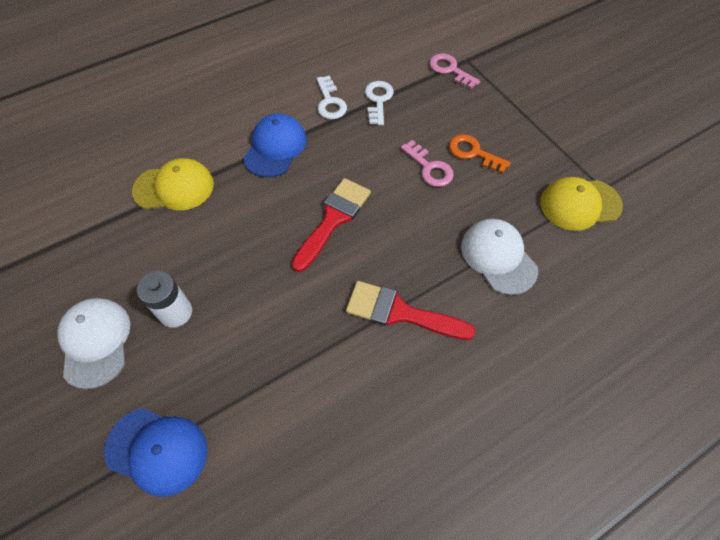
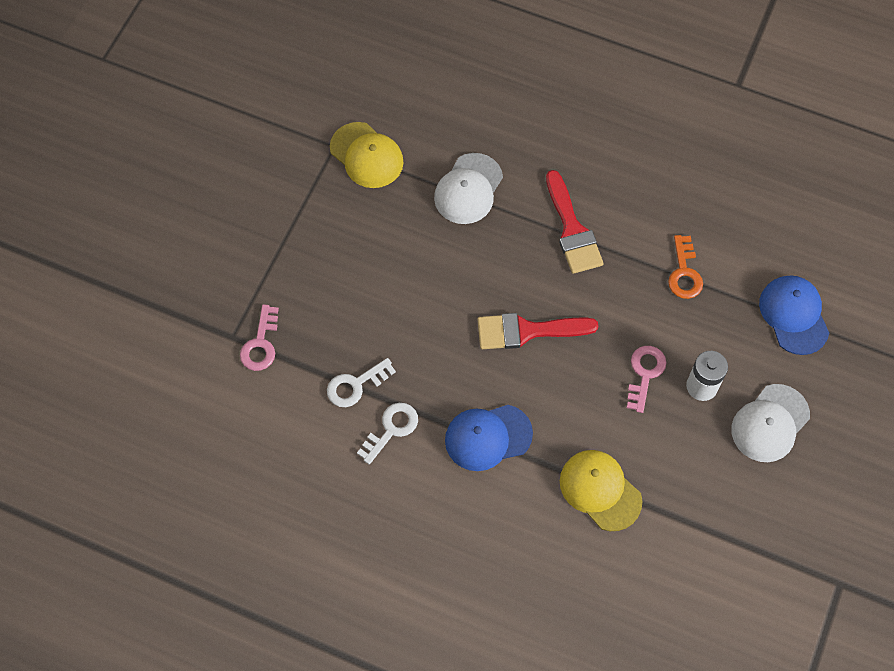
camera: 125 degrees left, 5 degrees up
pink key [401,140,454,187] -> pink key moved to [627,346,667,413]
orange key [449,134,511,173] -> orange key moved to [668,235,703,299]

